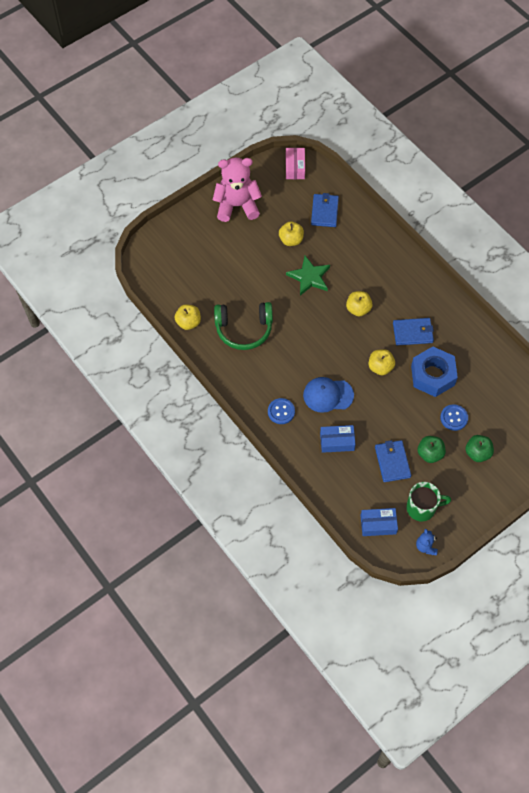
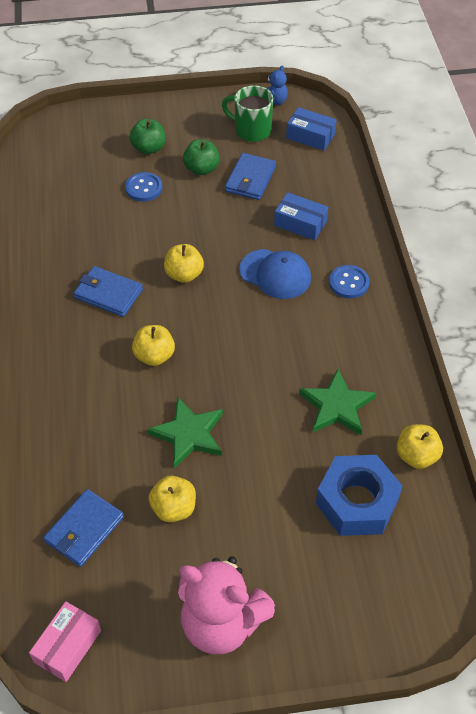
camera: 150 degrees left, 10 degrees down
green headphones [214,302,273,350] -> green star [299,369,376,435]
blue nut [411,346,458,397] -> blue nut moved to [316,455,402,536]

